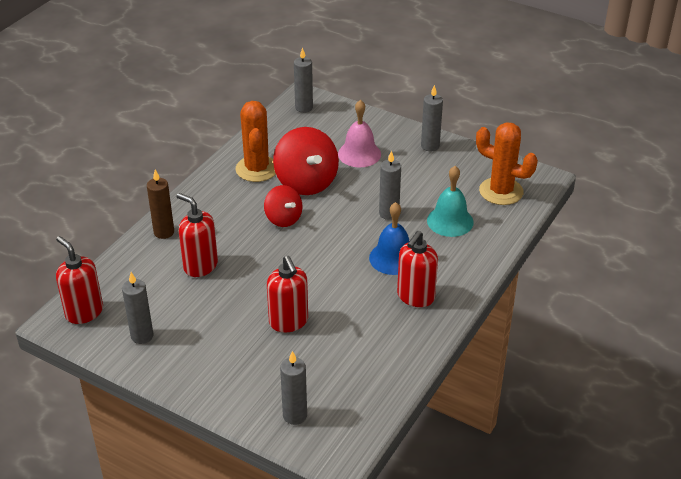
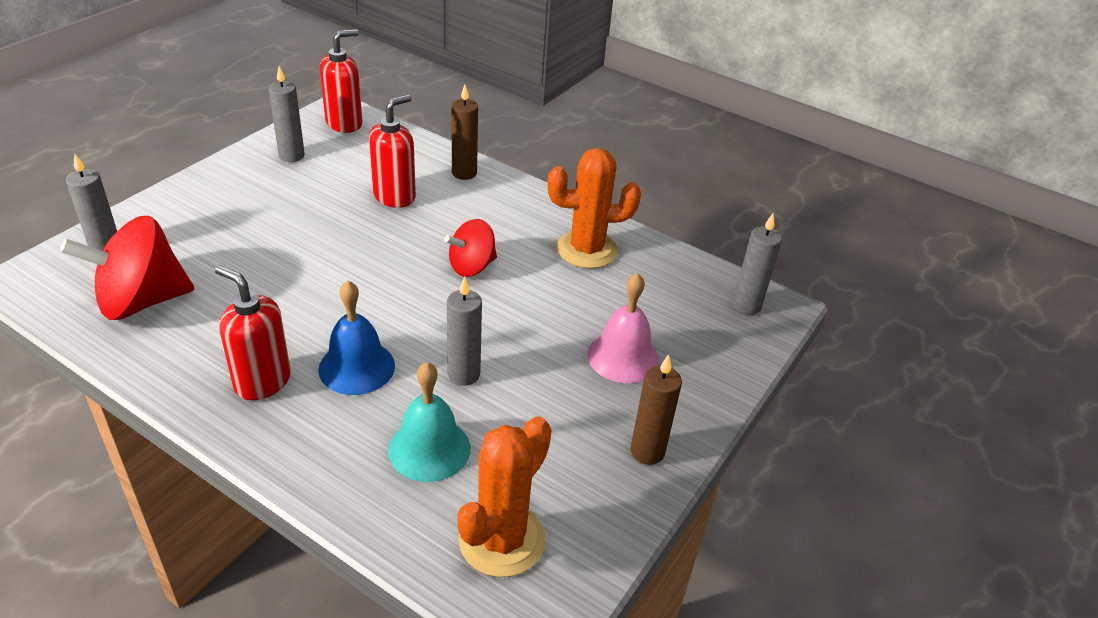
camera: 90 degrees right, 0 degrees up
red soap dispenser [267,256,308,332] -> none
red spinning top [273,127,339,195] -> red spinning top moved to [60,216,194,320]
grey candle [421,85,443,152] -> brown candle [630,355,682,465]

